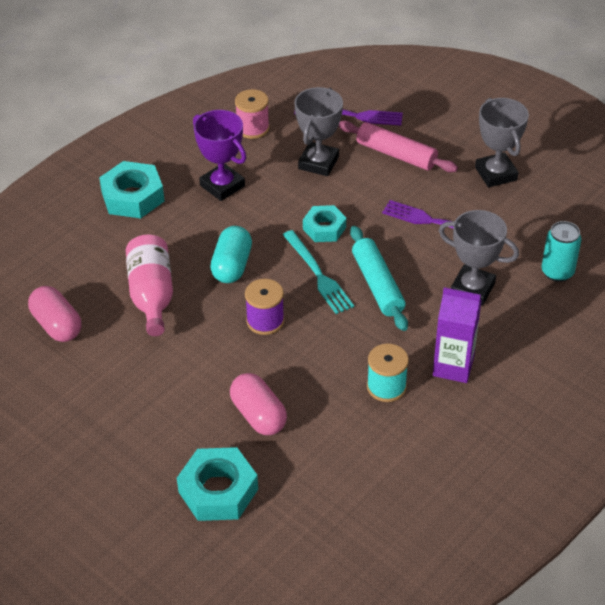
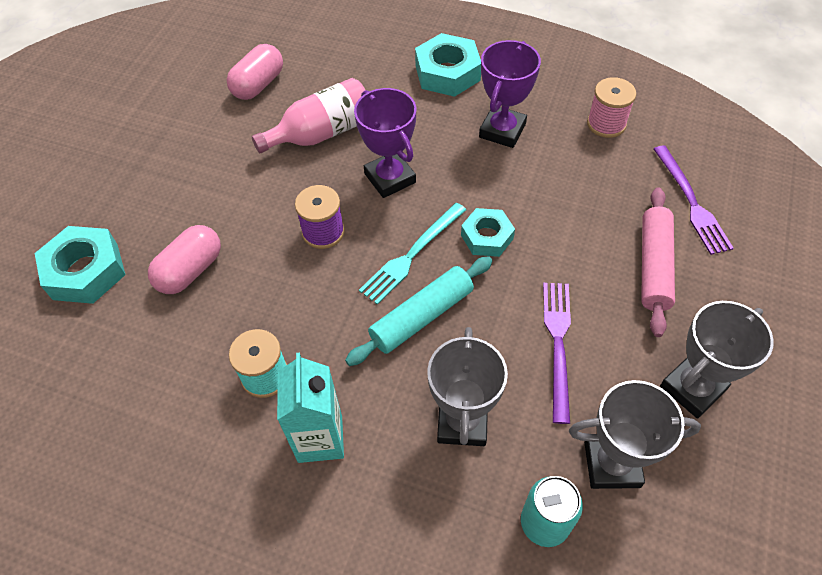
camera: 70 degrees right, 10 degrees up
turquoise capsule [210,226,252,283] -> purple trophy [354,88,416,198]
grey trophy [294,87,343,176] -> grey trophy moved to [569,380,701,489]
purple carton [433,287,482,383] -> turquoise carton [277,353,344,463]

